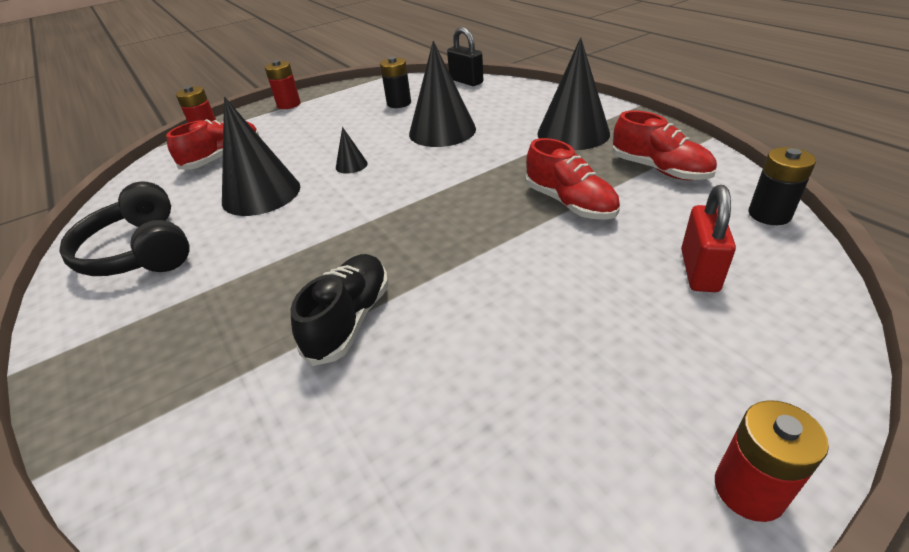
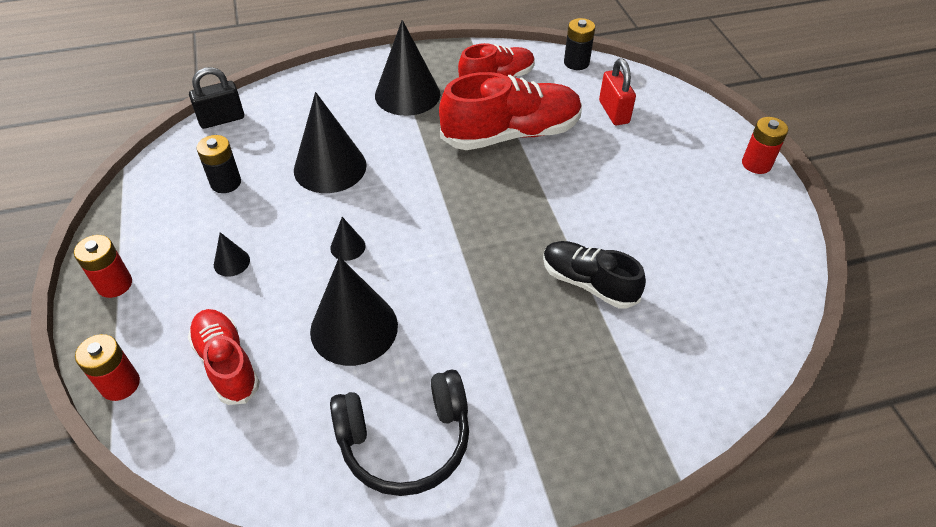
camera: 75 degrees left, 10 degrees up
red shoe [525,138,620,220] -> red shoe [439,72,582,150], size x1.63
red padlock [681,185,736,292] -> red padlock turned 45 degrees clockwise [599,58,636,125]
none -> black cone [214,232,250,277]

